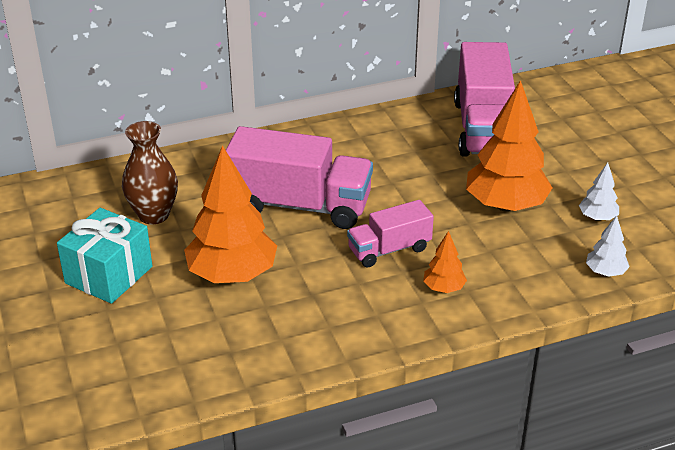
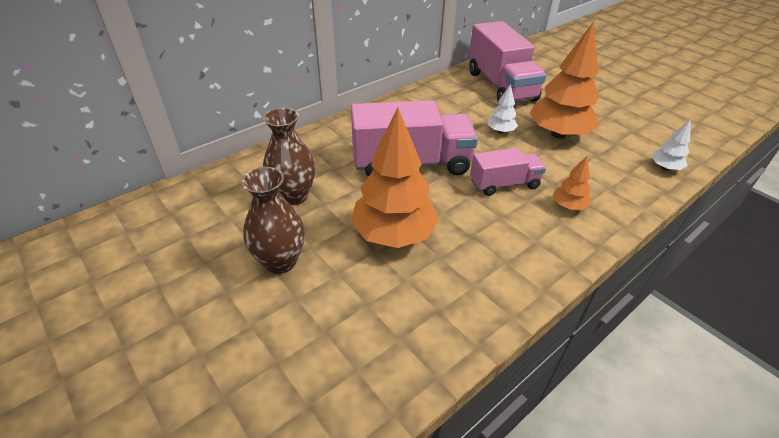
camera: 20 degrees left, 5 degrees up
turquoise gift [57,208,152,304] -> brown vase [242,167,305,274]
pink truck [347,200,434,268] -> pink truck turned 150 degrees counterclockwise [470,148,546,196]
white tree [579,163,619,221] -> white tree moved to [487,84,518,134]

